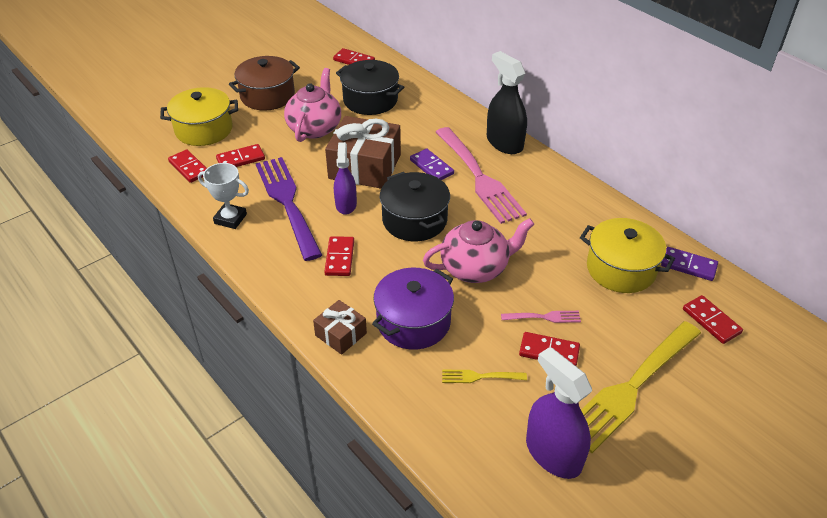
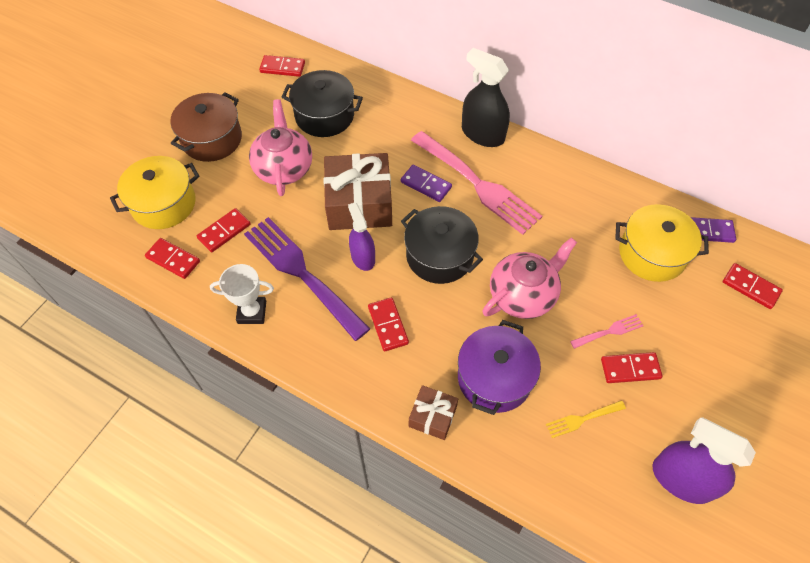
camera: 20 degrees left, 15 degrees up
yellow fork [581,321,701,453] -> none

